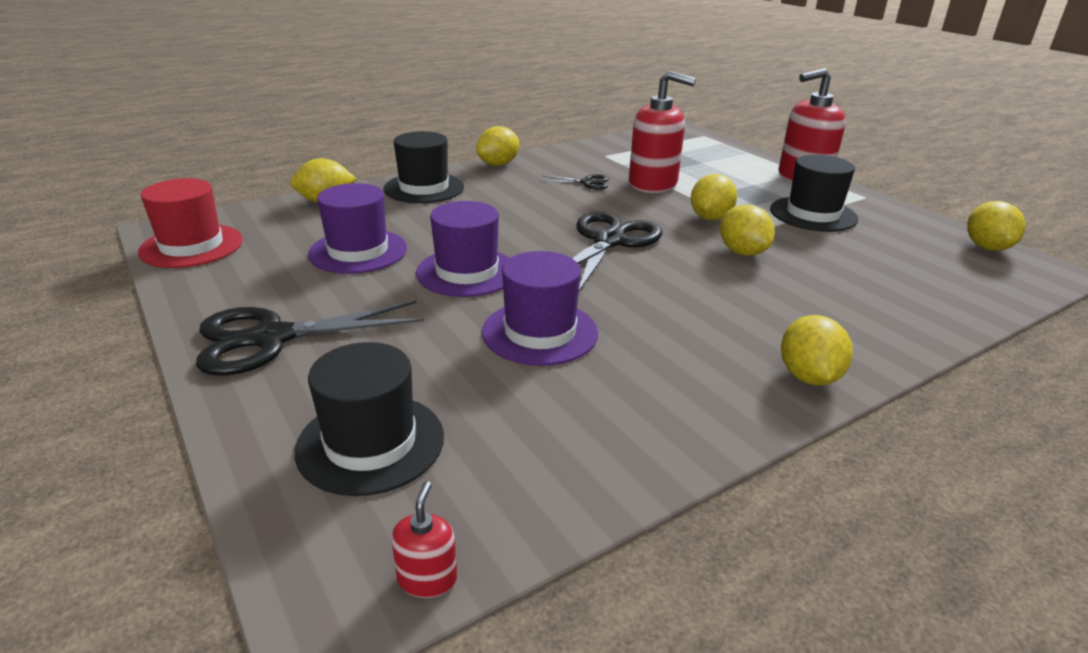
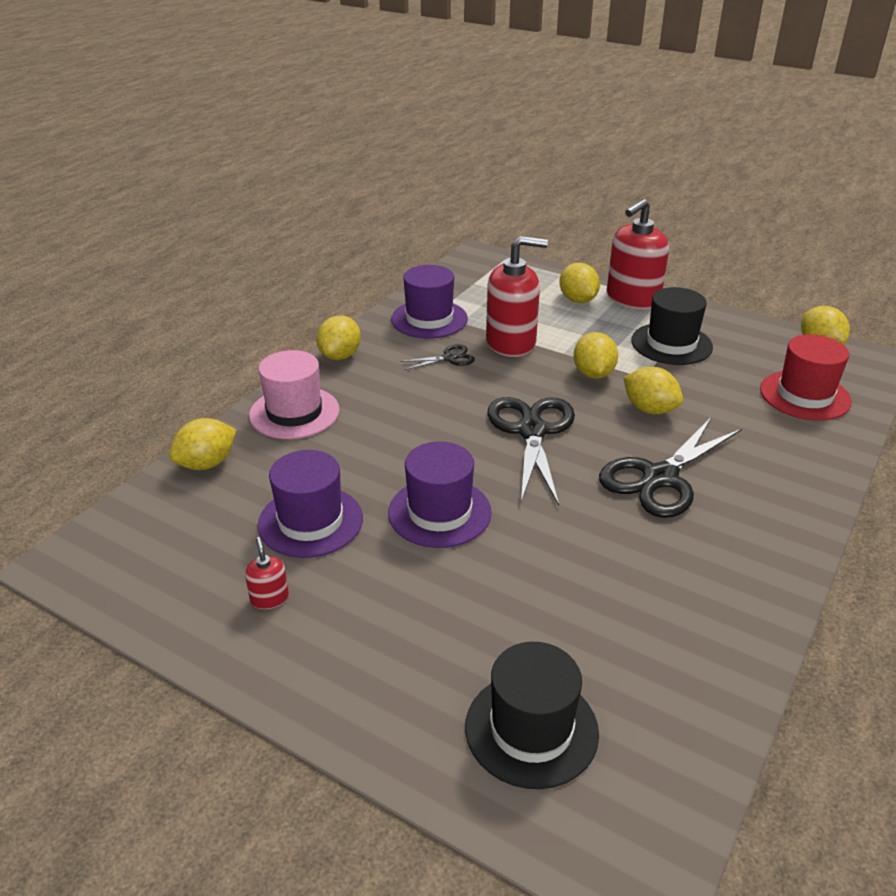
camera: 25 degrees left, 5 degrees up
red hat [138,178,243,268] -> red hat moved to [760,334,852,421]
black scissors [196,301,425,375] -> black scissors moved to [599,418,742,518]
black hat [384,131,464,203] -> pink hat [249,350,340,439]
red soap dispenser [391,481,457,598] -> red soap dispenser moved to [245,537,289,609]
purple hat [482,251,598,366] -> purple hat moved to [391,265,468,339]
yellow lemon [781,315,853,385] -> yellow lemon moved to [559,263,600,303]

